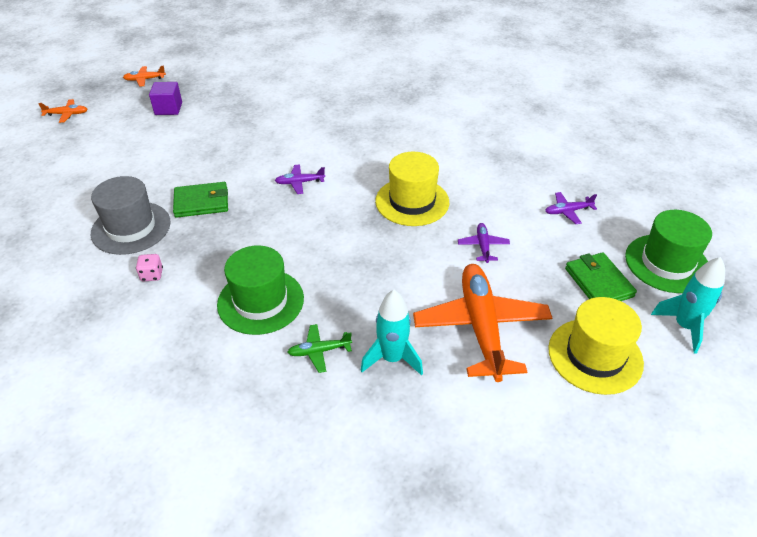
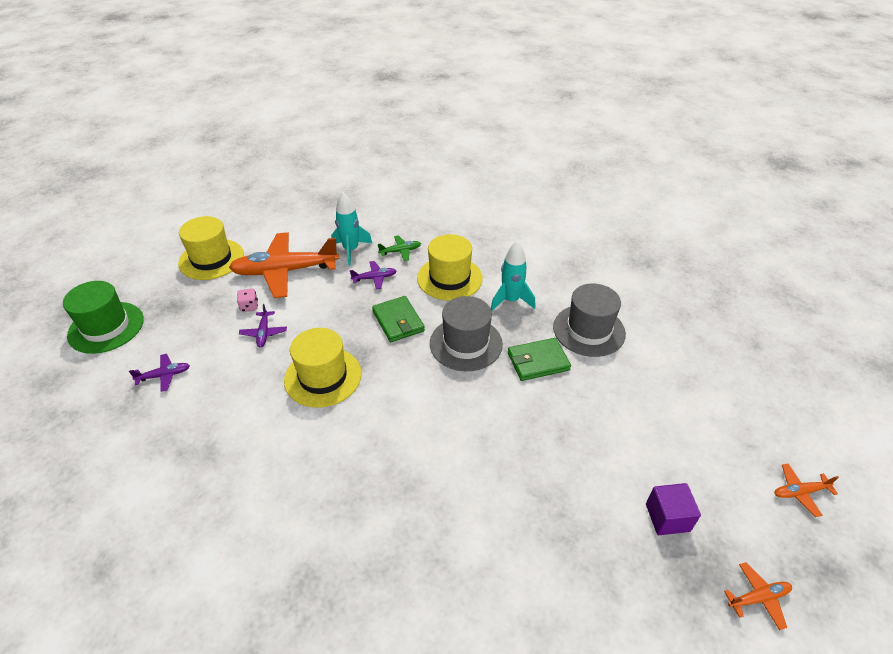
camera: 175 degrees right, 0 degrees up
pink dice [136,254,163,281] -> pink dice moved to [237,289,258,312]
green hat [217,245,304,335] -> yellow hat [417,234,483,301]
purple plane [275,164,325,194] -> purple plane moved to [350,261,396,289]
orange plane [413,264,552,382] -> orange plane turned 90 degrees clockwise [229,232,339,298]
green wallet [565,252,637,301] -> green wallet moved to [372,296,425,342]
turquoise rocket [651,257,725,354] -> turquoise rocket moved to [491,241,536,311]
none -> grey hat [430,296,503,371]

